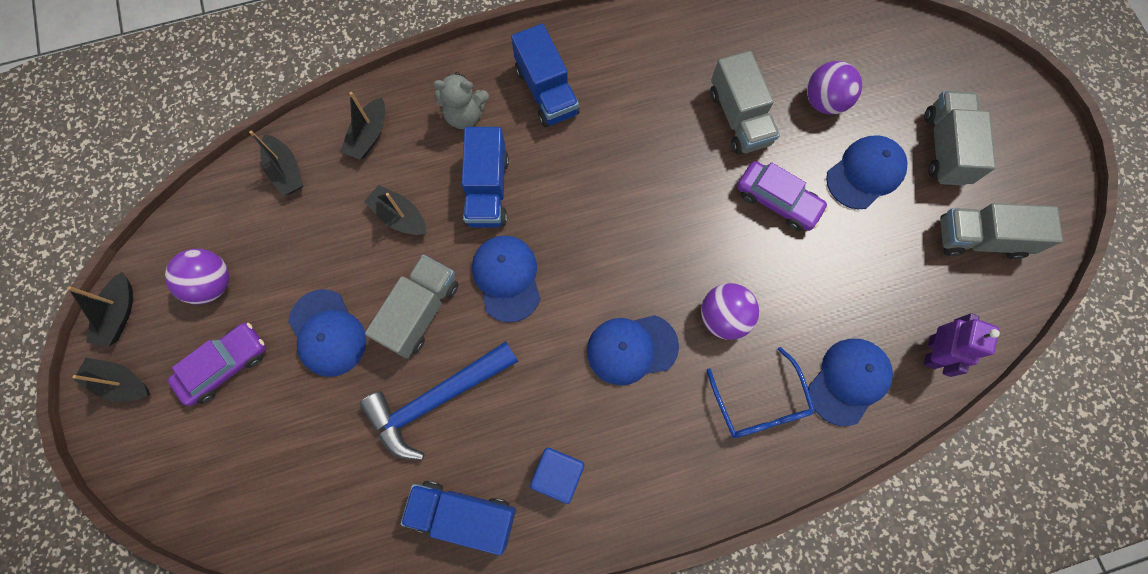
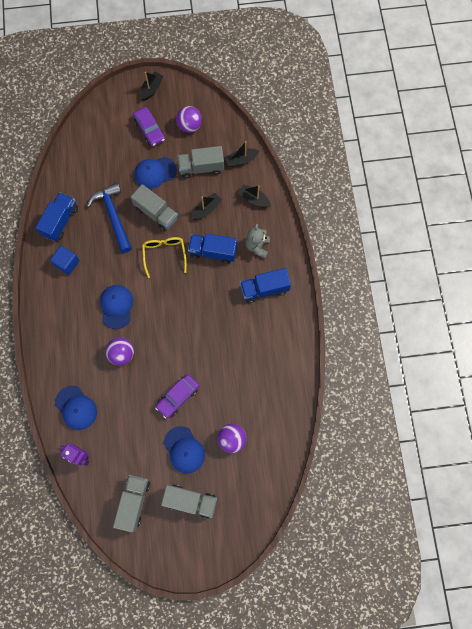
camera: 100 degrees right, 0 degrees up
black boat [67,272,133,346] -> none
blue cap [472,235,541,323] -> yellow glasses [142,237,187,278]
blue glasses [706,347,815,438] -> none
grey truck [710,51,780,154] -> grey truck moved to [177,146,224,179]

